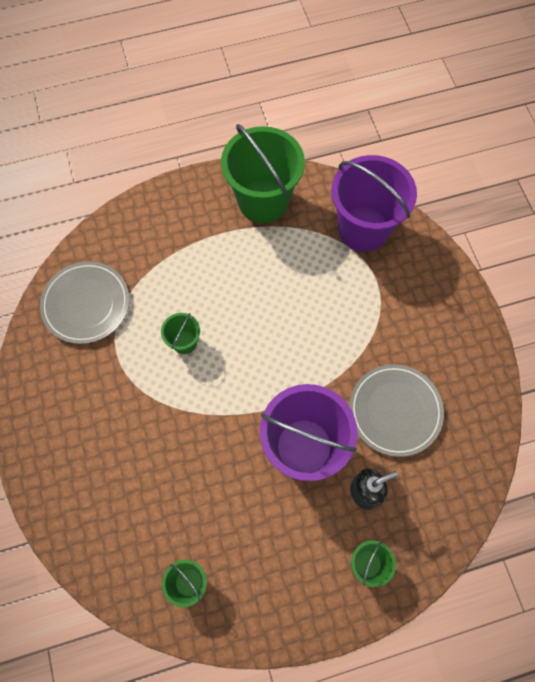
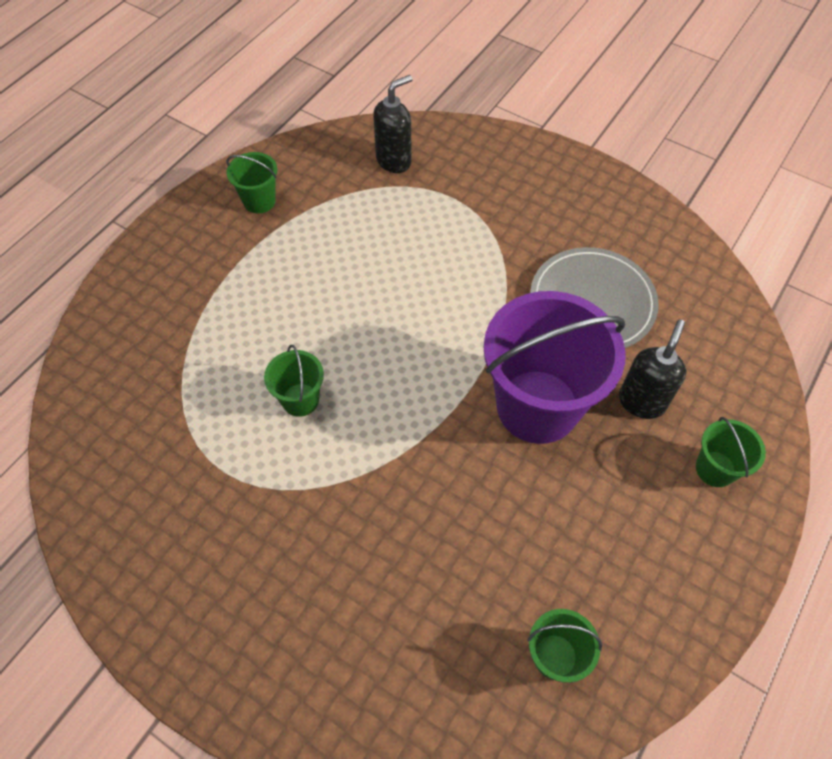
camera: 40 degrees left, 10 degrees down
grey plate [40,262,129,344] -> none
green bucket [221,124,305,223] -> green bucket [226,152,277,213], size x0.45
purple bucket [331,155,417,252] -> black soap dispenser [373,75,413,173]

